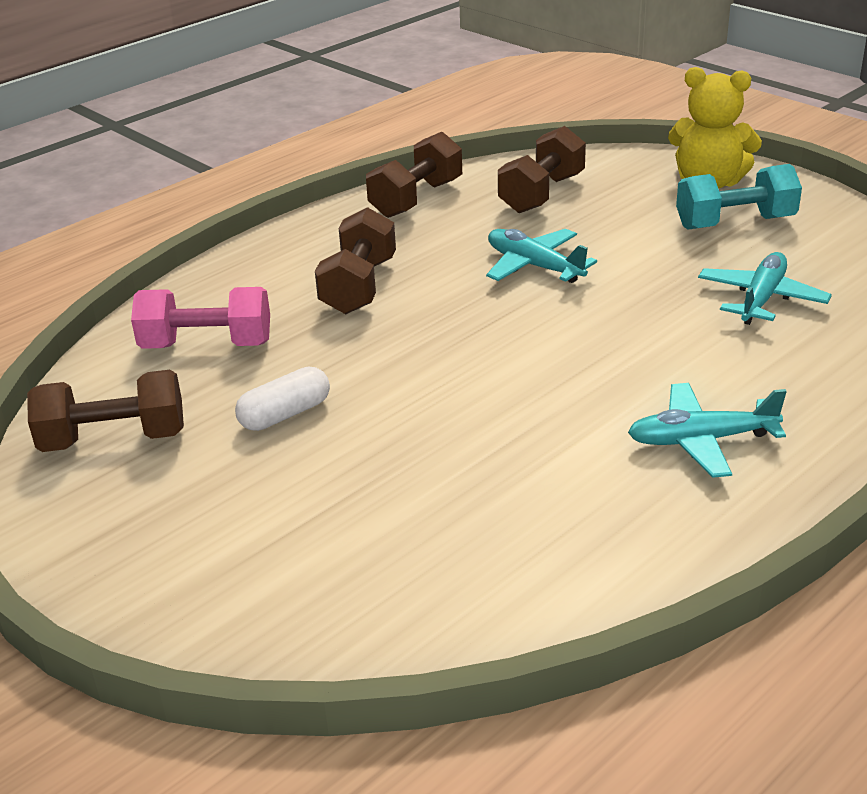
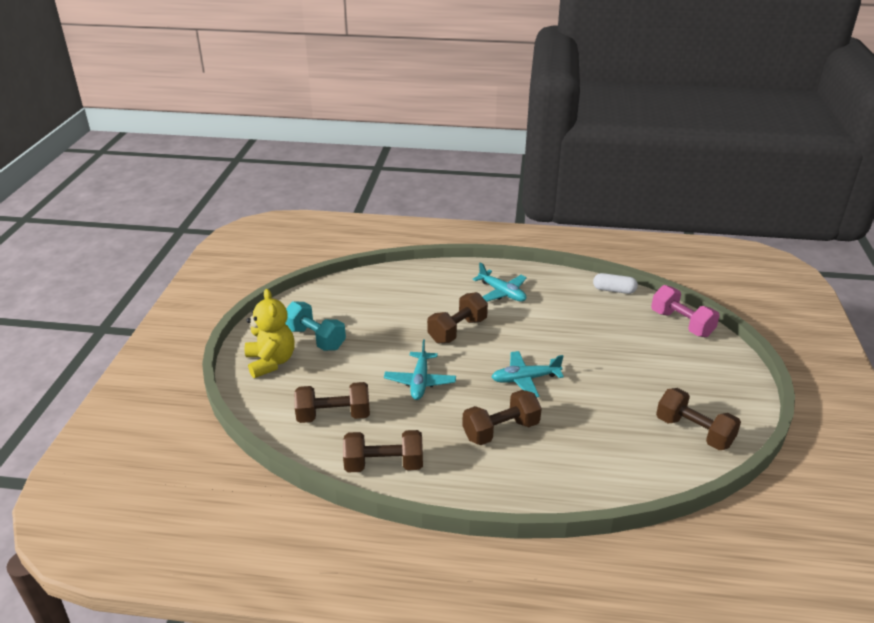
camera: 130 degrees left, 0 degrees up
pink dumbbell [131,287,270,349] -> pink dumbbell moved to [651,285,720,337]
white capsule [235,367,330,431] -> white capsule moved to [593,273,638,294]
turquoise plane [698,252,832,325] -> turquoise plane moved to [492,351,564,397]
none -> brown dumbbell [427,292,488,343]

